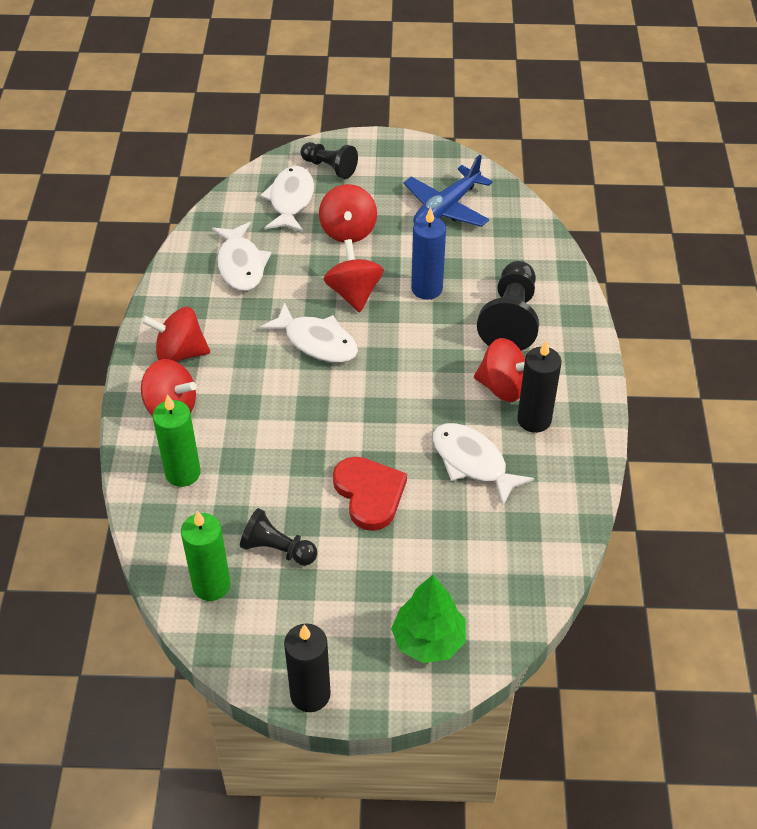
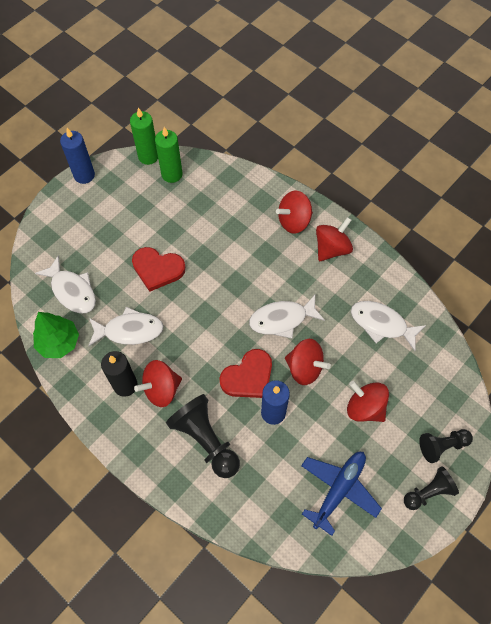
camera: 130 degrees right, 15 degrees up
green candle [153,394,201,487] -> green candle moved to [130,108,158,165]
black pawn [240,508,317,566] -> black pawn moved to [404,466,459,510]
white fish [260,166,314,232] -> white fish moved to [35,255,96,314]
black candle [284,623,331,712] -> blue candle [60,128,95,184]
green tree [391,575,466,663] -> green tree moved to [33,312,79,358]
blue plane [403,155,493,227] -> blue plane turned 45 degrees clockwise [301,452,382,536]
none -> red heart [220,349,272,398]

